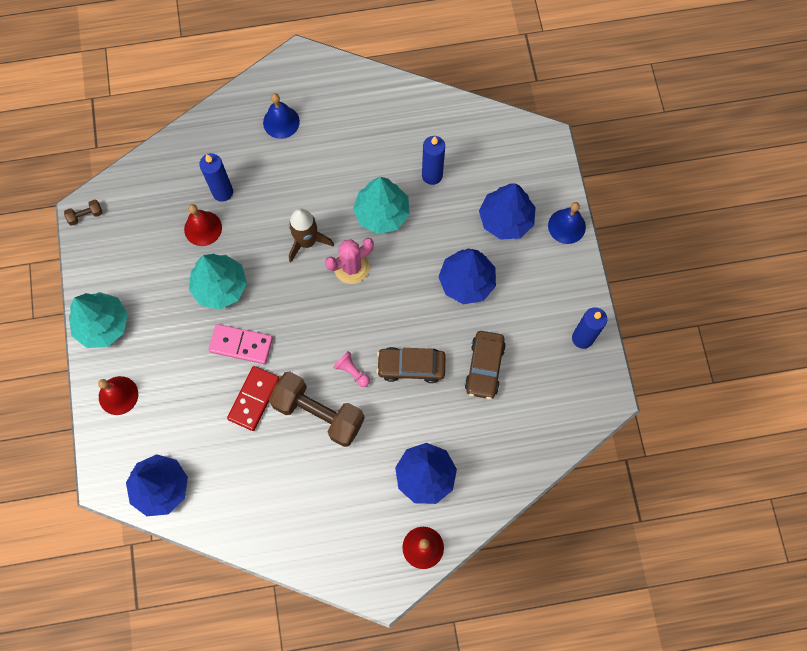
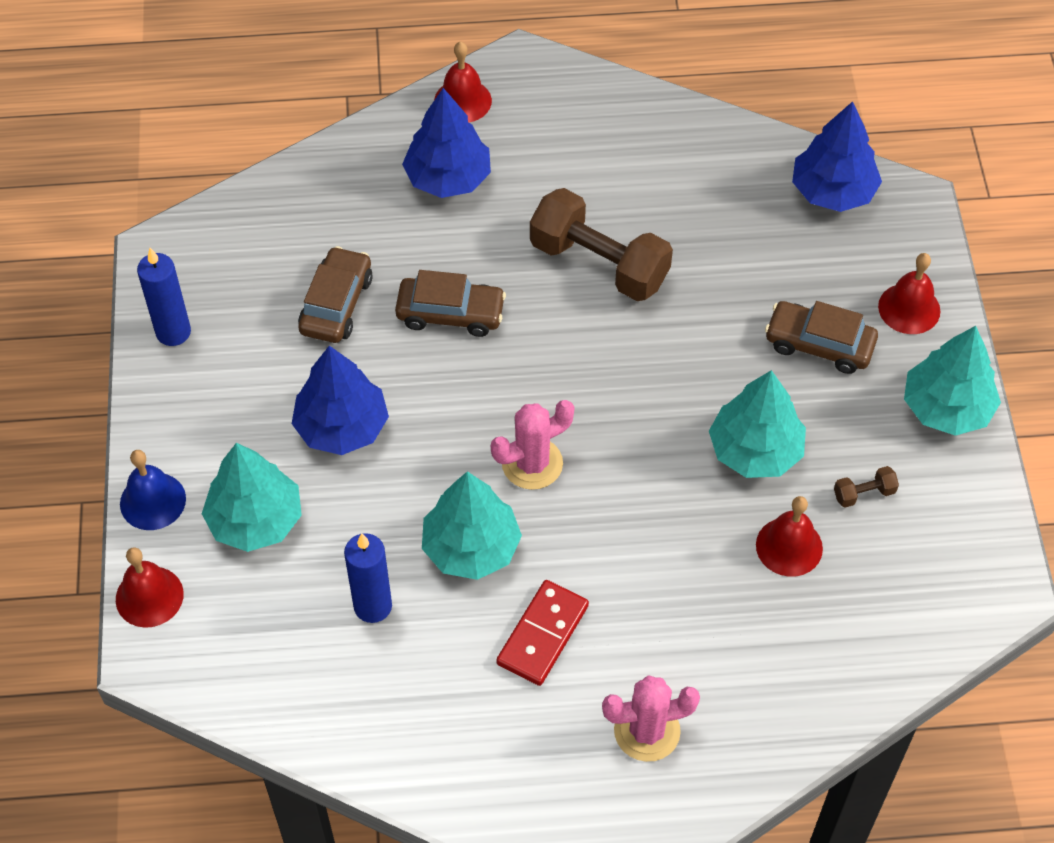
camera: 175 degrees left, 15 degrees down
brown dumbbell [64,200,102,226] -> brown dumbbell moved to [834,466,899,507]
blue candle [199,153,233,202] -> none
pink domino [209,324,273,364] -> none
red domino [227,366,280,431] -> red domino moved to [496,580,589,686]
blue bell [263,93,300,139] -> pink cactus [602,675,700,762]
brown rocket [289,208,334,262] -> none
pink pawn [333,351,370,387] -> none
blue tree [479,183,536,240] -> turquoise tree [202,443,302,552]
none -> red bell [116,547,184,628]
none -> brown car [765,301,878,374]

